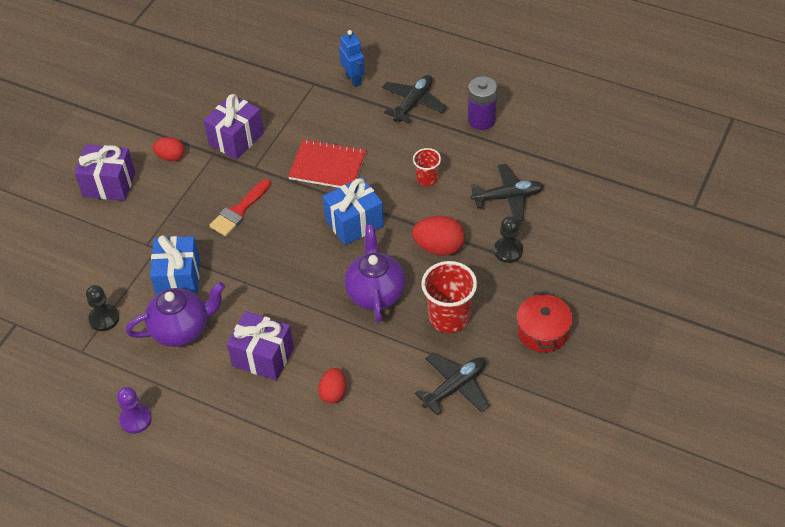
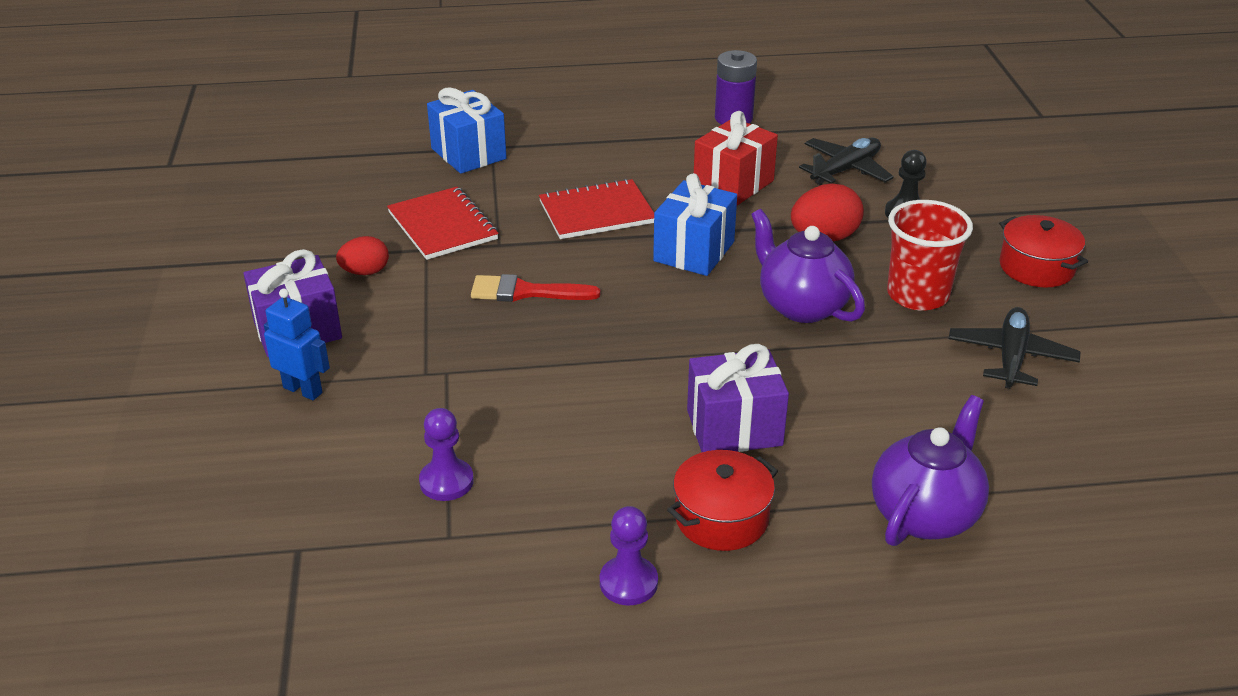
camera: 35 degrees left, 15 degrees down
black pawn [86,285,119,331] -> purple pawn [419,408,474,501]
purple teapot [126,282,225,347] -> purple teapot moved to [872,395,989,546]
blue gift [150,235,200,295] -> blue gift moved to [427,88,507,174]
purple gift [204,94,264,160] -> red notebook [387,187,499,260]
red brush [209,179,271,236] -> red brush turned 90 degrees clockwise [471,274,600,302]
red egg [318,368,346,403] -> none
blue robot [339,30,365,87] -> blue robot moved to [264,288,330,400]
black plane [382,75,447,123] -> none
red cup [413,148,441,186] -> red gift [694,111,778,205]
none -> red pot [667,450,778,551]

